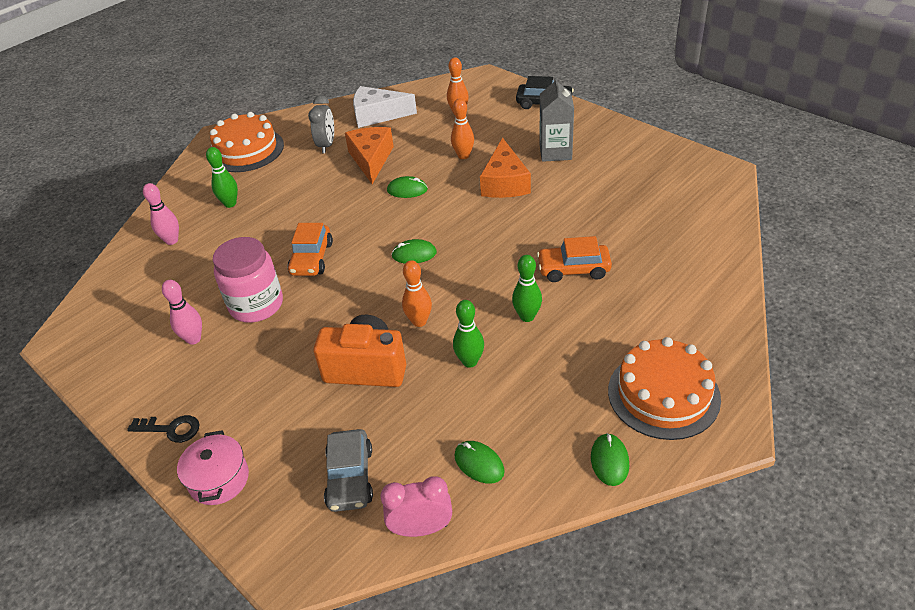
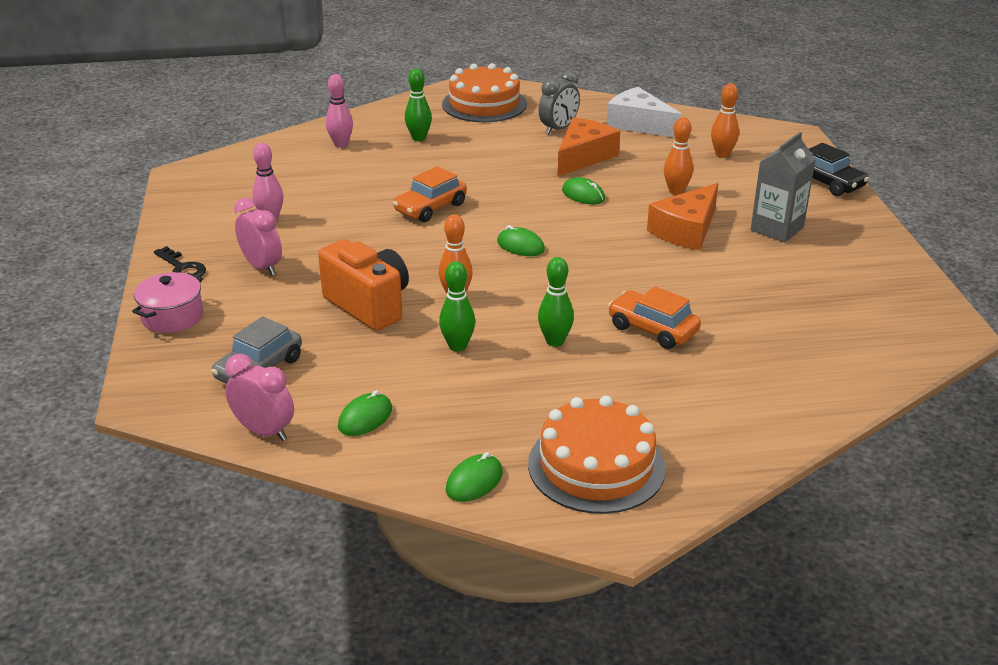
camera: 35 degrees right, 10 degrees down
pink jar [213,237,283,323] -> none
green mouse [454,441,505,484] -> green mouse turned 45 degrees clockwise [338,390,392,436]
none -> pink clock [234,198,282,276]

